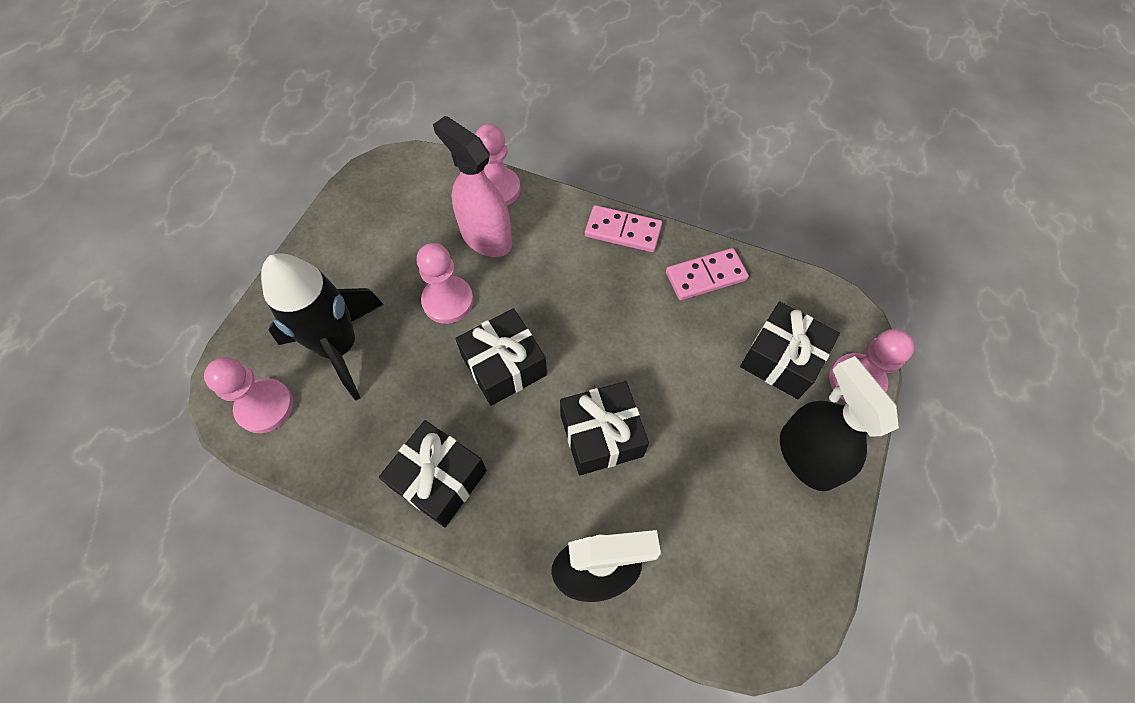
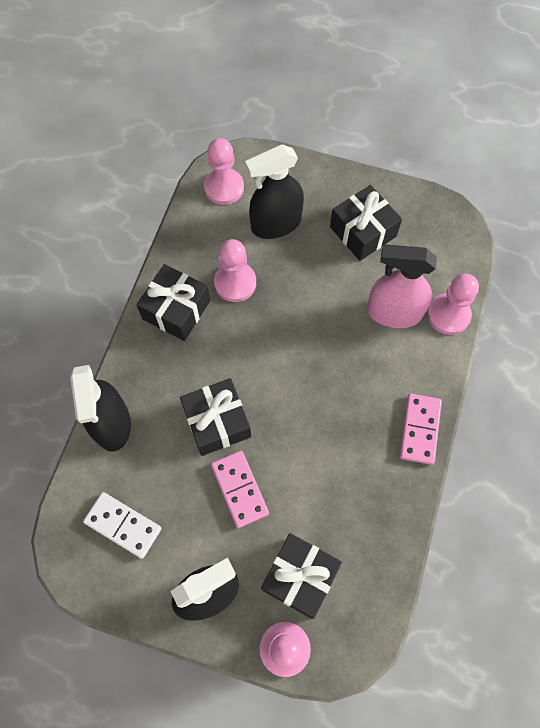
camera: 85 degrees right, 5 degrees up
black rocket [261,253,384,401] -> black spray bottle [245,144,304,239]
pink pawn [417,243,474,324] -> pink pawn moved to [214,239,256,302]
pink spray bottle [433,116,512,257] -> pink spray bottle turned 120 degrees counterclockwise [367,244,437,328]
black gift [455,308,547,406] -> black gift moved to [330,185,402,261]
pink domino [666,248,749,300] -> pink domino moved to [211,451,269,528]
none -> white domino [83,492,162,559]

